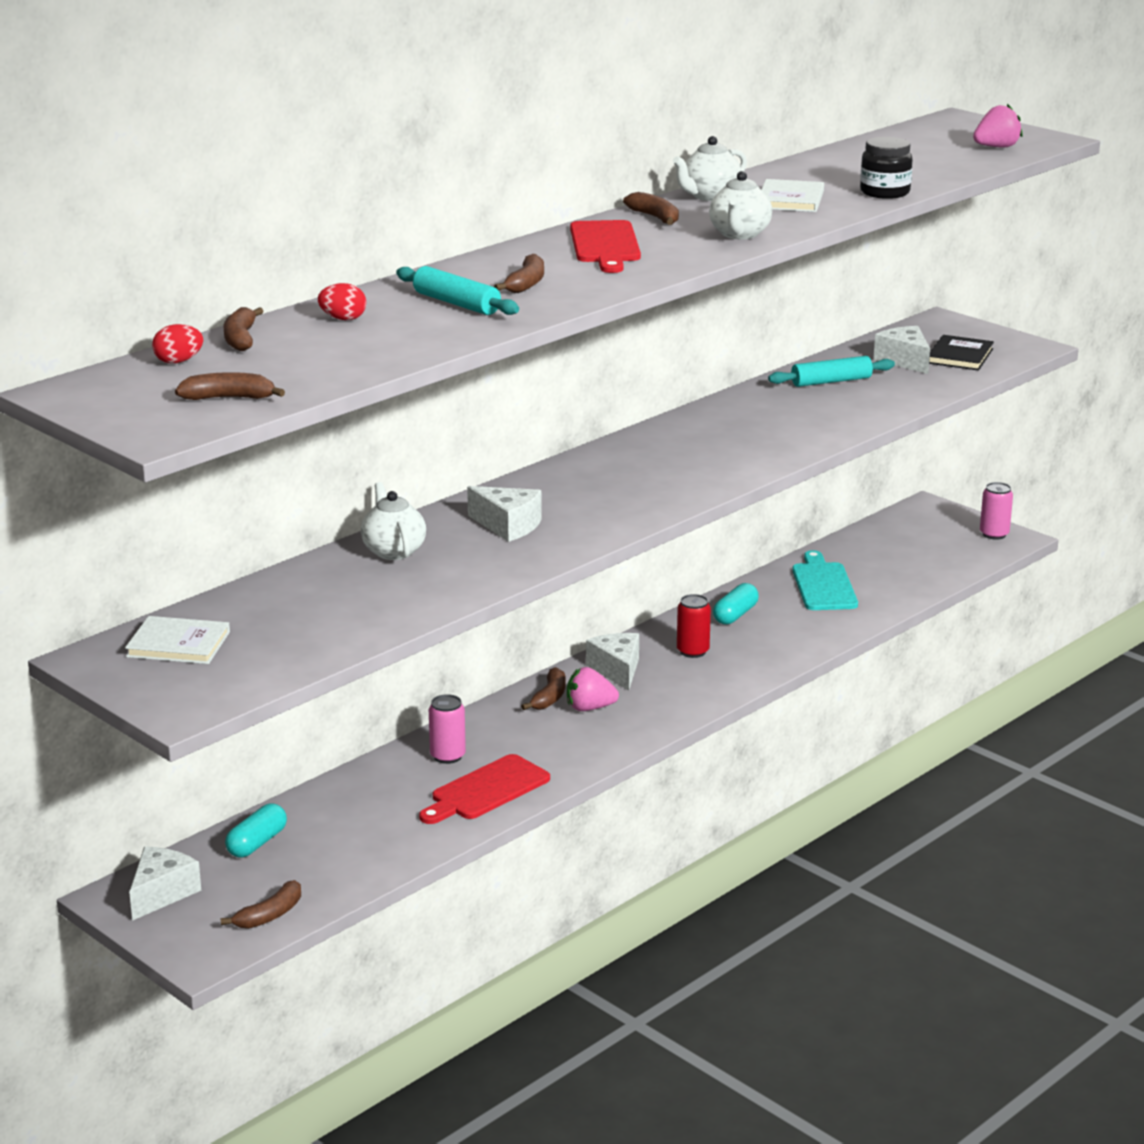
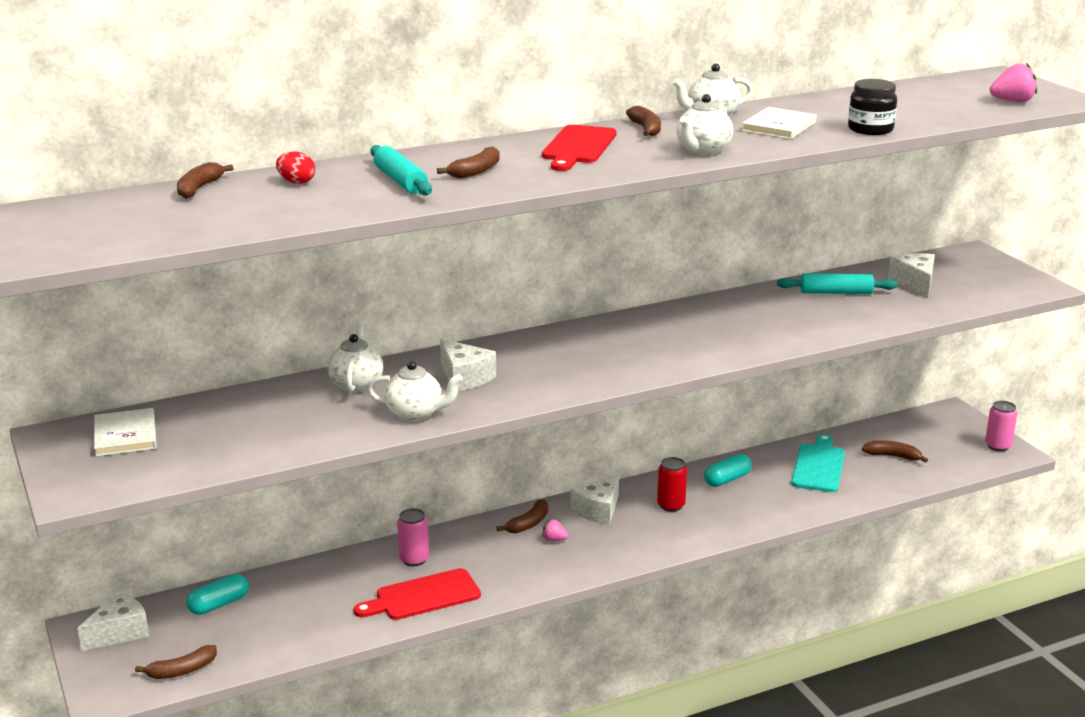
camera: 20 degrees right, 0 degrees up
white book [125,616,230,664] -> white book turned 45 degrees clockwise [94,408,157,457]
red egg [152,324,203,364] -> none
brown banana [175,372,285,400] -> brown banana moved to [862,440,928,463]
pink strawberry [567,667,619,711] -> pink strawberry [542,519,568,541], size x0.58
white cheese [586,633,639,691] -> white cheese turned 150 degrees counterclockwise [571,474,619,525]
black book [929,335,994,371] -> none
none -> white teapot [367,361,463,422]

